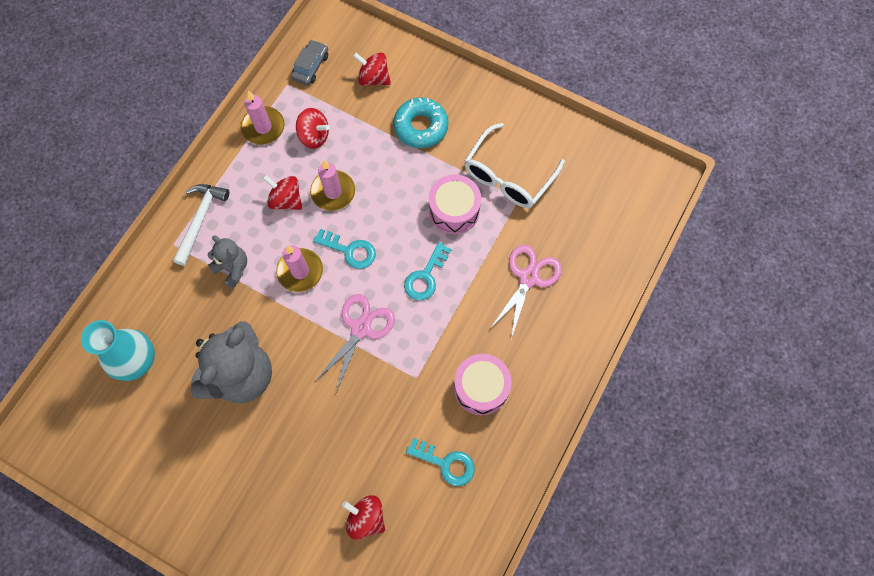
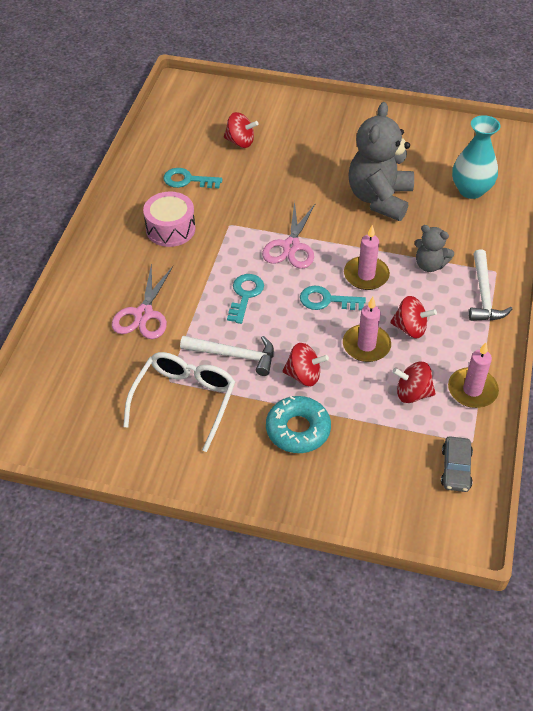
camera: 165 degrees right, 20 degrees down
red spinning top [353,52,391,86] -> red spinning top moved to [282,343,329,386]
pink drum [429,175,481,234] -> white hammer [180,336,274,376]

